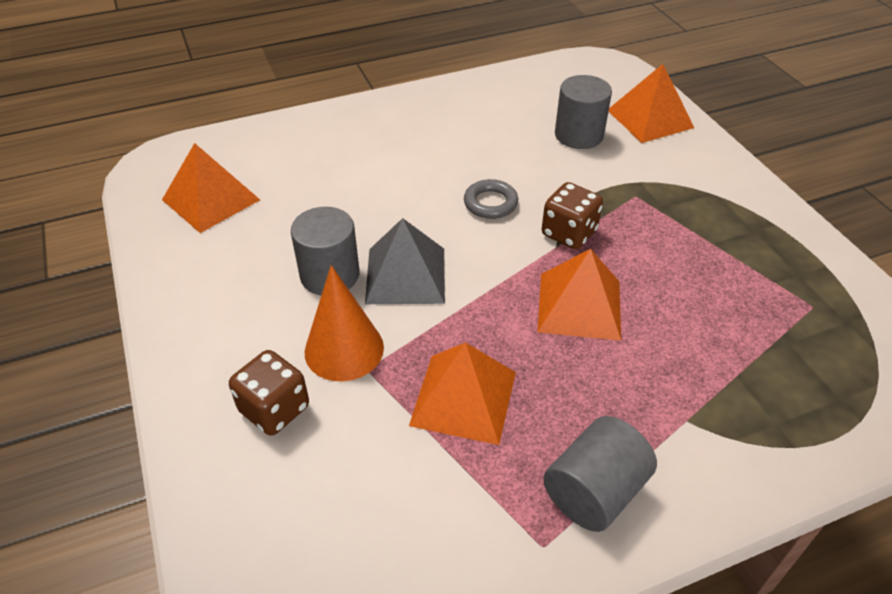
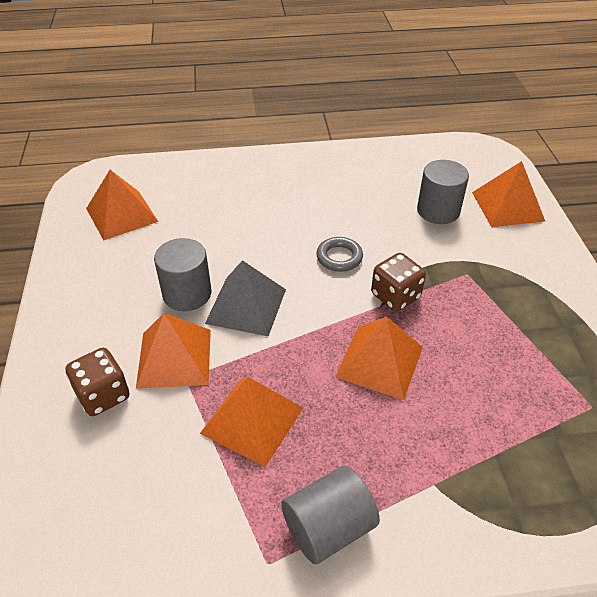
camera: 15 degrees right, 0 degrees up
orange cone [304,265,384,381] -> orange pyramid [136,313,211,389]

